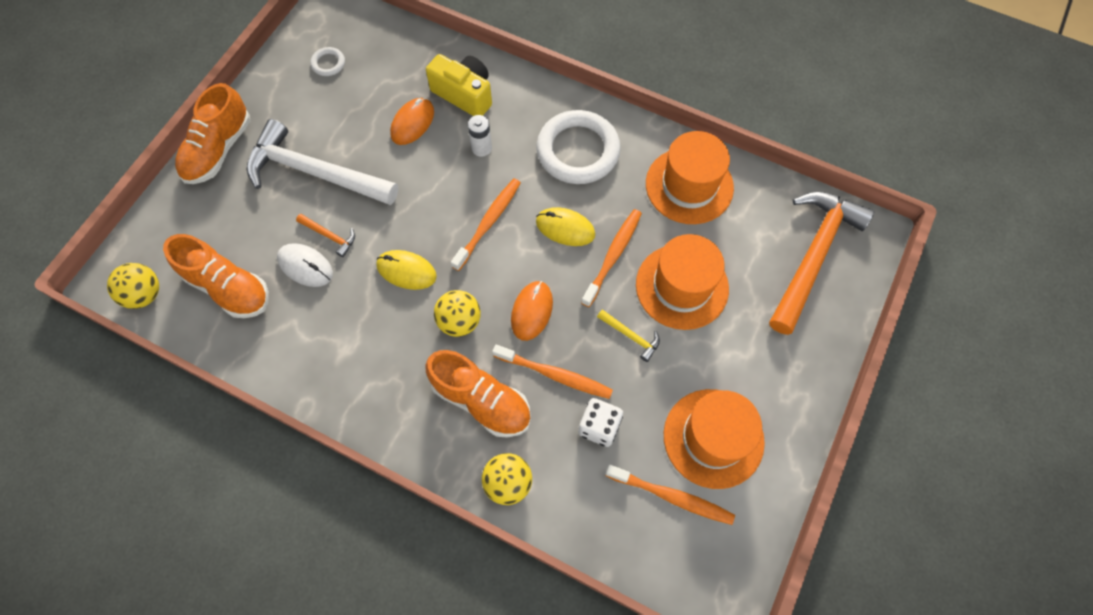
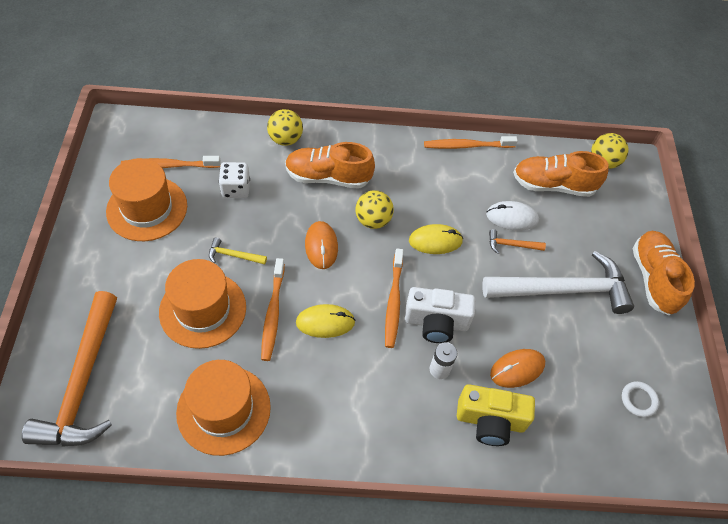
camera: 150 degrees right, 10 degrees down
orange mouse [390,98,434,145] -> orange mouse turned 60 degrees clockwise [490,349,545,388]
orange toothbrush [492,345,613,399] -> orange toothbrush moved to [424,136,518,149]
white ring [536,110,621,184] -> none
none -> white camera [405,287,475,343]

